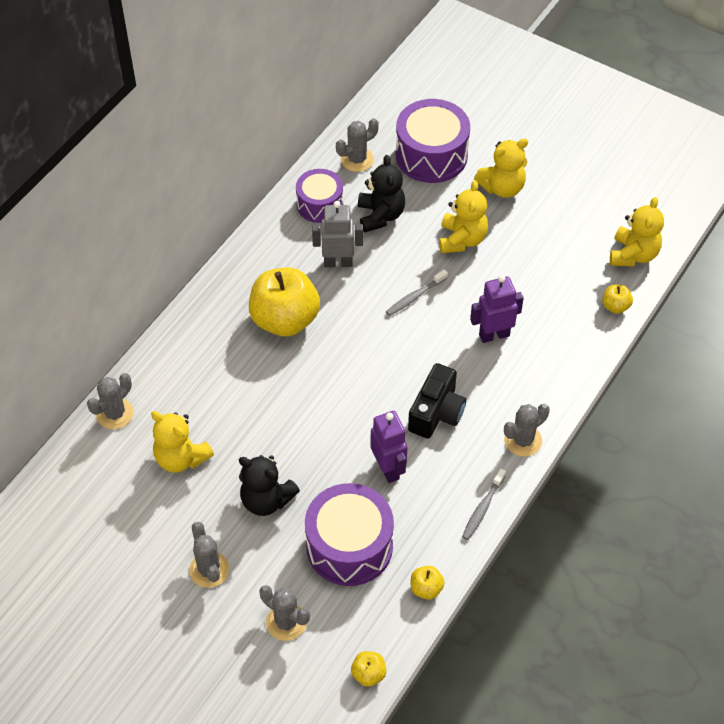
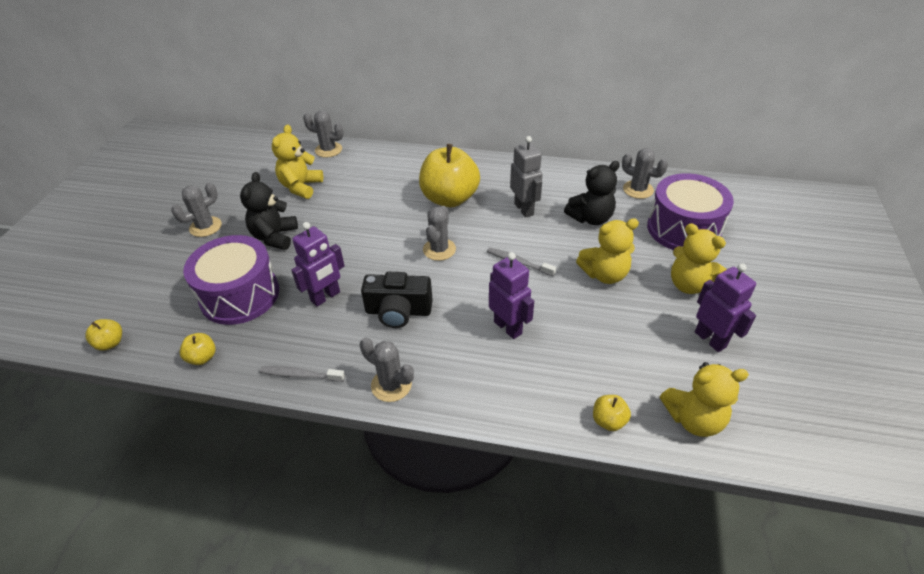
camera: 70 degrees right, 10 degrees down
grey cactus [259,585,310,641] -> grey cactus moved to [423,206,456,261]
purple drum [296,169,343,223] -> none
none -> purple robot [695,263,756,352]

